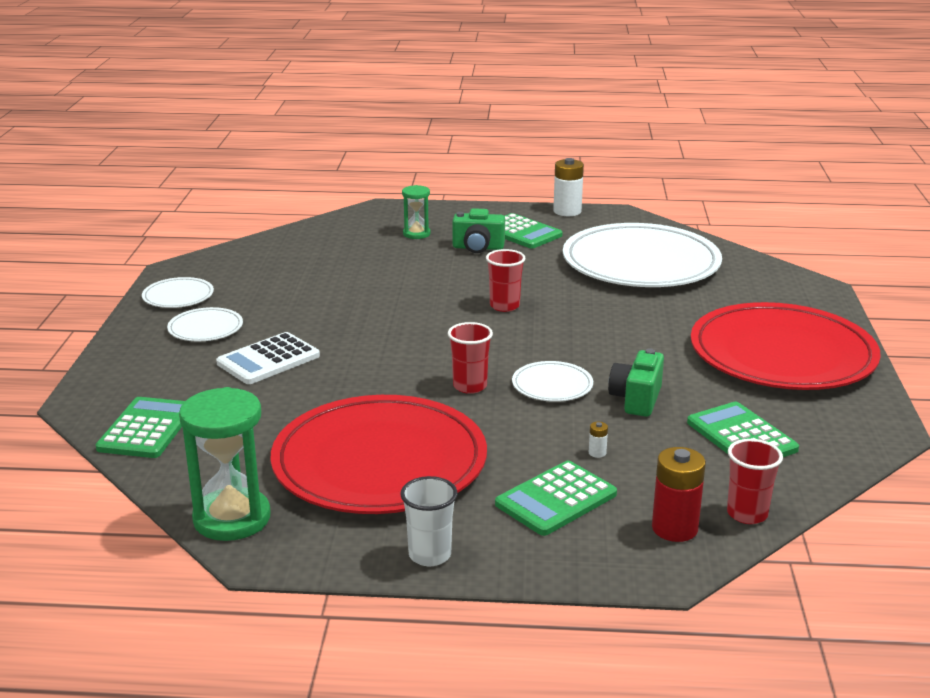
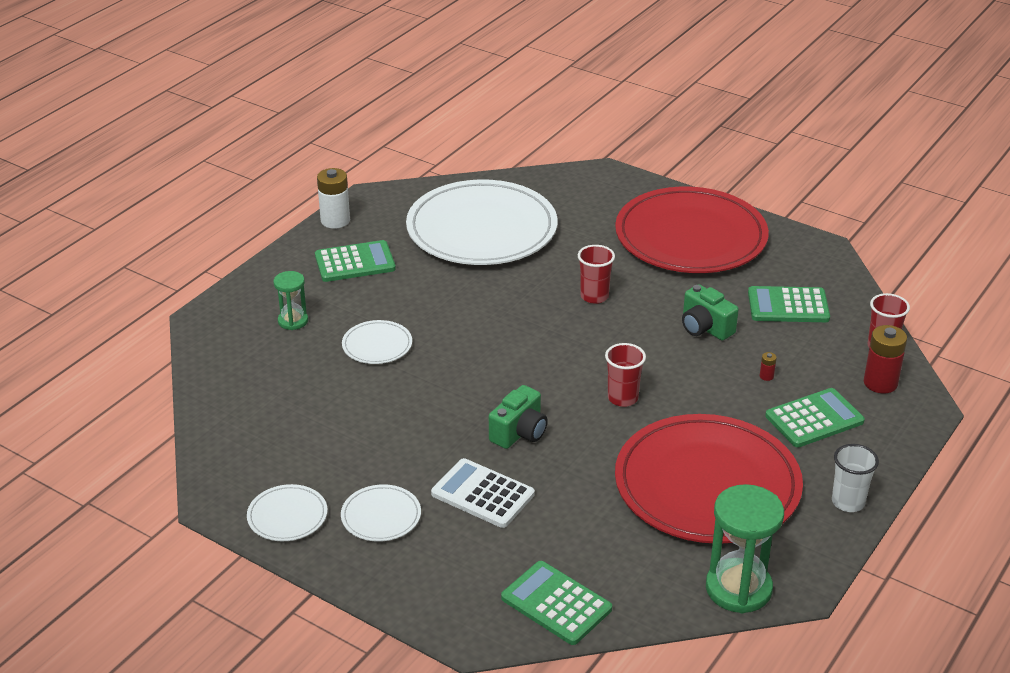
camera: 60 degrees left, 10 degrees up
white calculator [216,332,320,384] -> white calculator turned 135 degrees clockwise [431,458,535,528]
green camera [452,208,505,253] -> green camera moved to [489,385,548,449]
red cup [486,249,526,312] -> red cup moved to [578,245,615,304]
green calculator [495,461,617,536] -> green calculator turned 105 degrees counterclockwise [765,388,865,447]
white plate [512,361,593,402] -> white plate moved to [342,320,412,364]
white battery [589,422,608,458] -> red battery [760,352,777,381]

